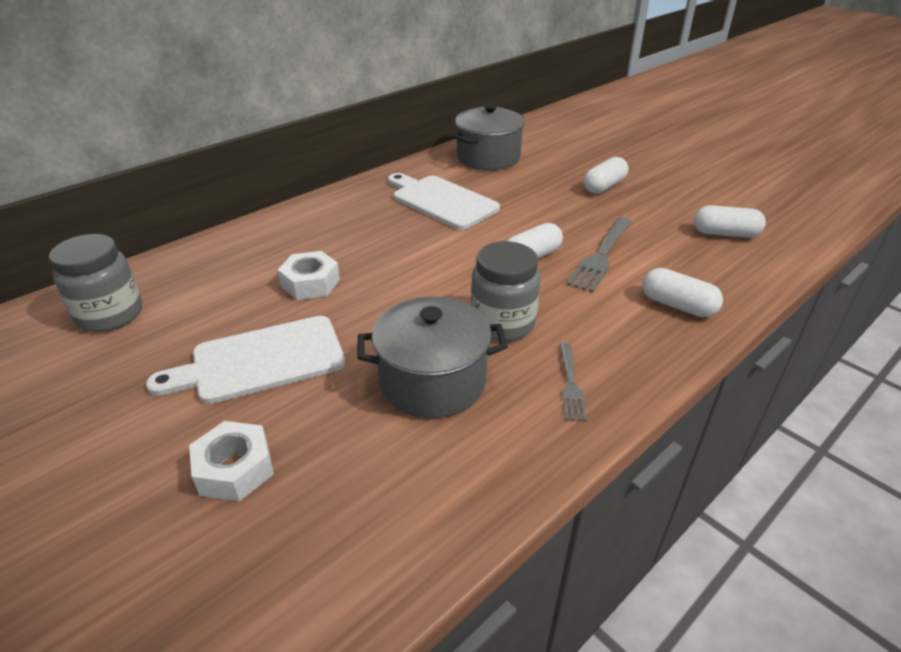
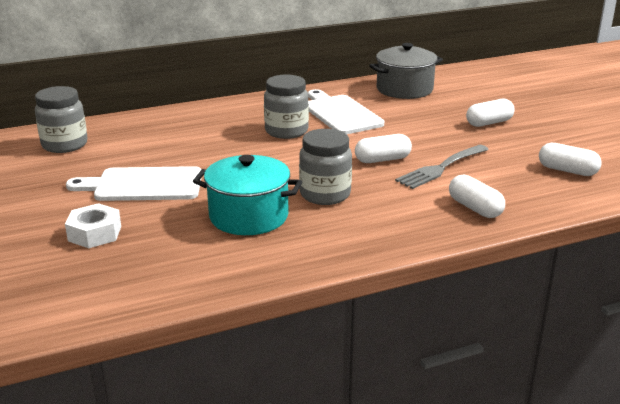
camera: 20 degrees right, 10 degrees down
white nut [278,251,340,300] -> none
grey pot [358,296,508,418] -> turquoise pot [193,155,302,235]
grey fork [560,343,587,421] -> none
none -> grey jar [264,75,309,139]

